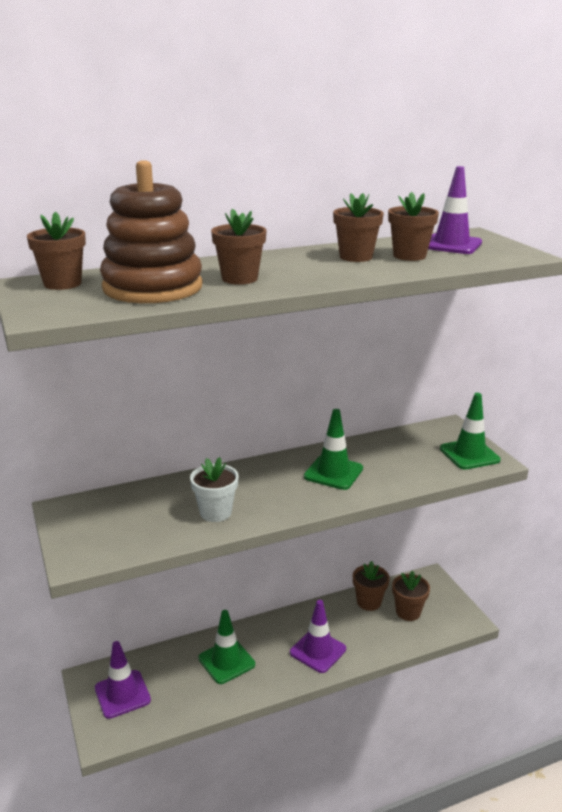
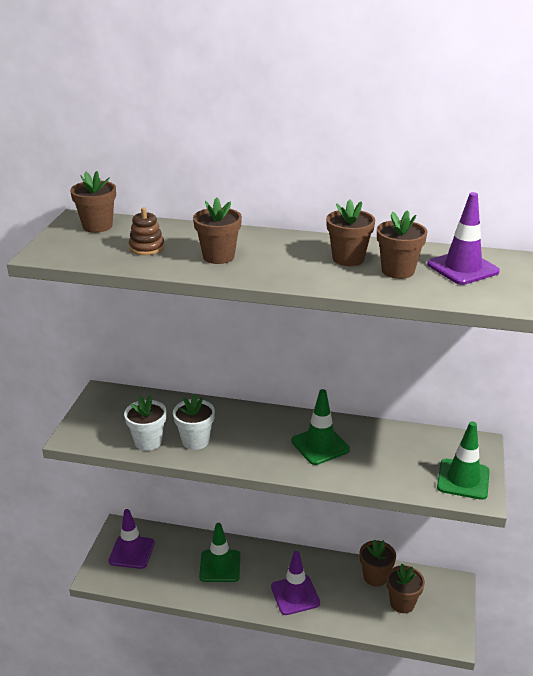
camera: 35 degrees right, 5 degrees up
brown stacking toy [100,160,203,303] -> brown stacking toy [129,207,165,255], size x0.42
none -> white flower pot [124,396,166,451]

